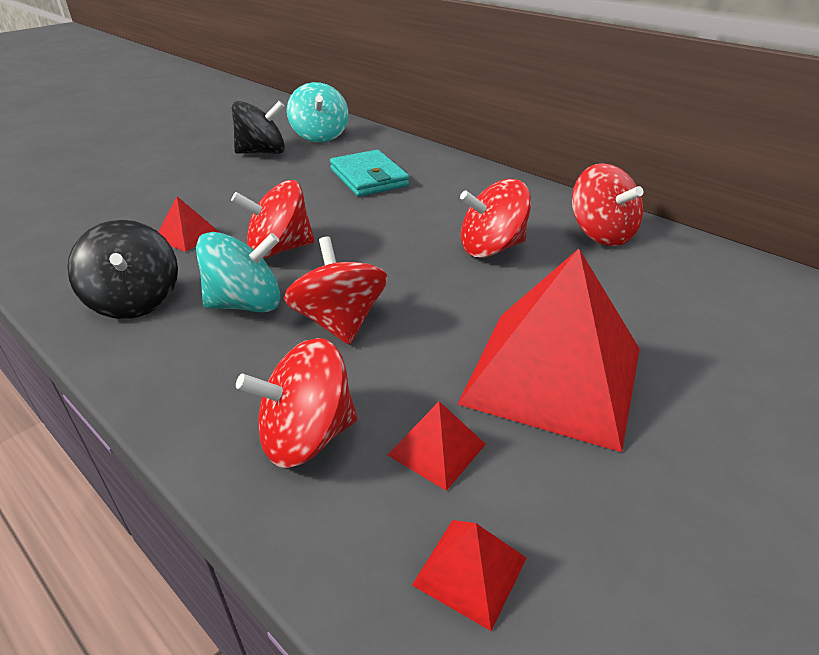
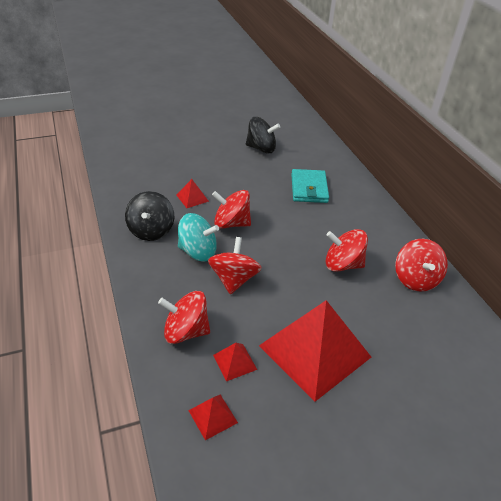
camera: 25 degrees right, 5 degrees up
turquoise spinning top [287,82,349,142] -> none

